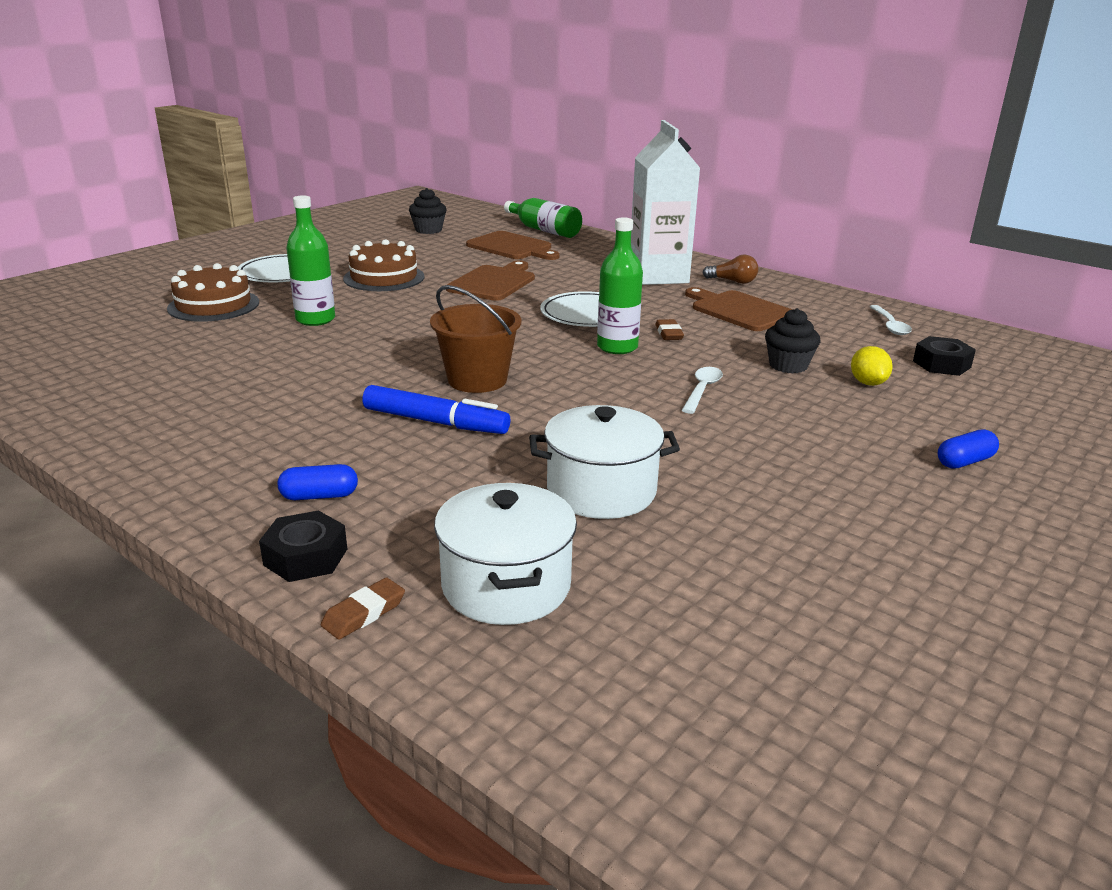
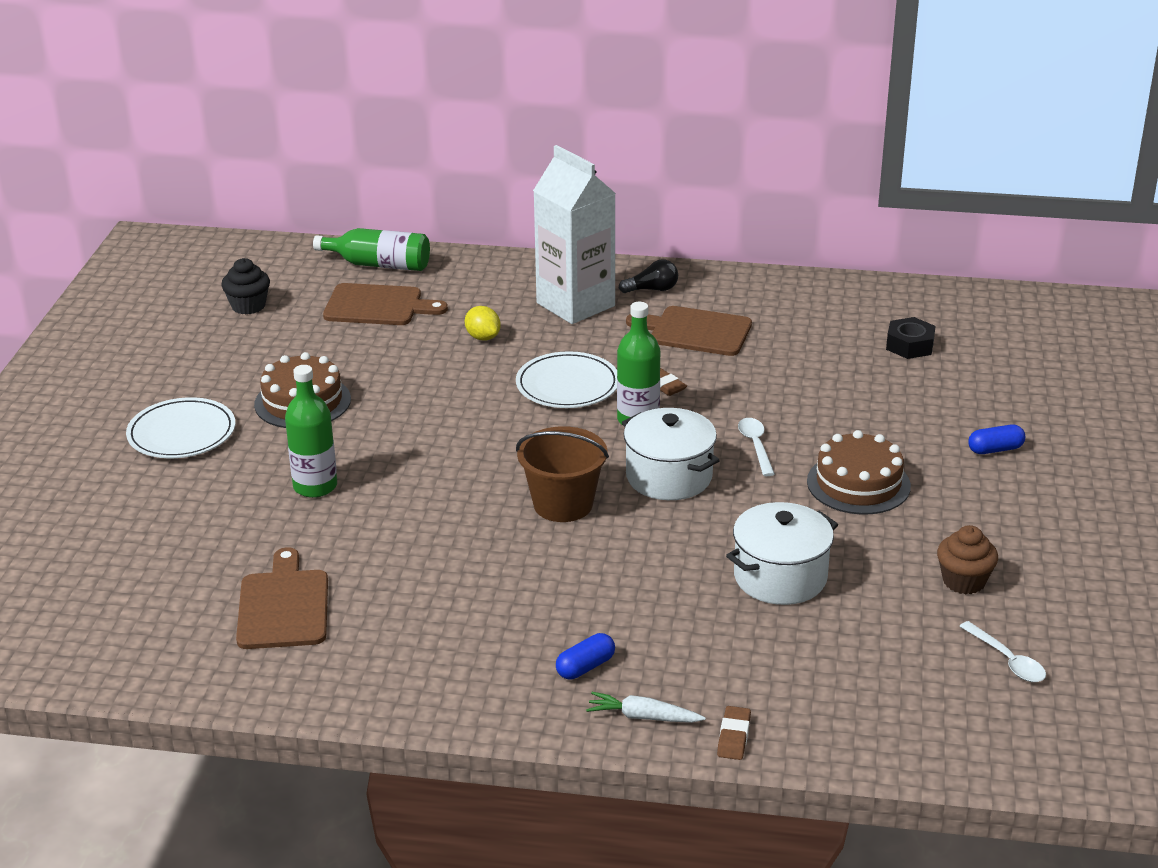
camera: 30 degrees left, 5 degrees up
brown cake [167,263,259,322] -> brown cake moved to [807,430,911,515]
black nut [259,510,347,582] -> white carrot [586,692,706,723]
blue marker [362,385,510,434] -> none
white pot [434,483,577,625] -> white pot moved to [622,408,720,500]
brown cutting board [446,260,535,301] -> brown cutting board moved to [236,547,328,649]
brown light bulb [703,255,758,284] -> black light bulb [619,259,678,293]
black cupcake [765,308,821,373] -> none
yellow lemon [851,346,893,386] -> yellow lemon moved to [465,306,501,341]
white spoon [870,305,912,335] -> white spoon moved to [959,621,1046,682]
blue capsule [938,429,999,469] -> blue capsule turned 45 degrees clockwise [968,425,1025,454]
none -> brown cupcake [937,525,998,594]

